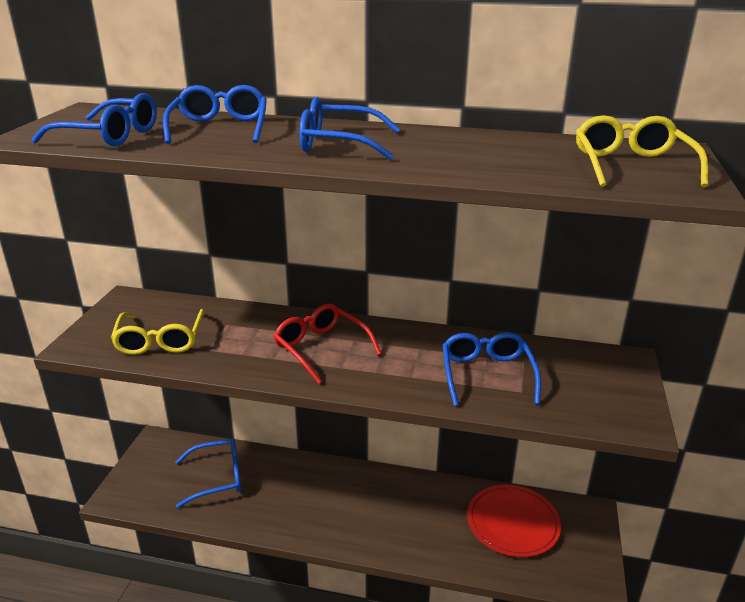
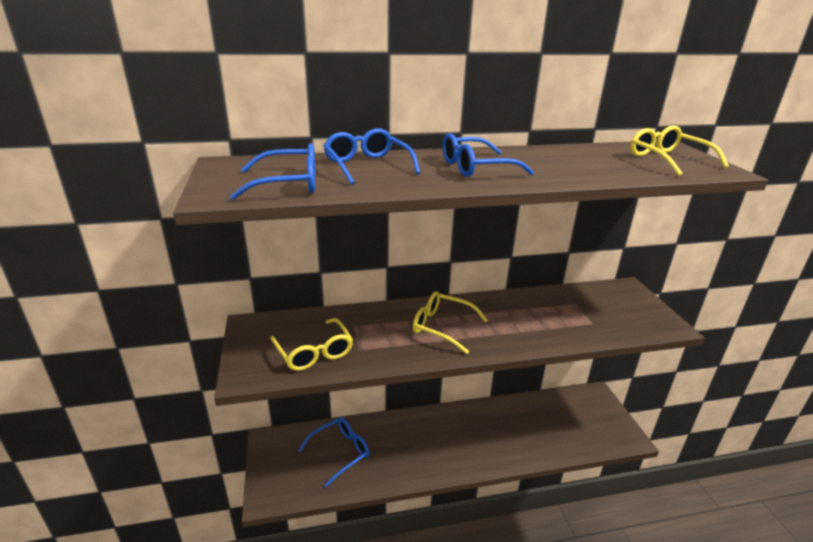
camera: 25 degrees left, 0 degrees up
red glasses [274,304,382,384] -> yellow glasses [413,291,488,354]
blue glasses [443,332,541,406] -> none
red plate [467,484,561,557] -> none

